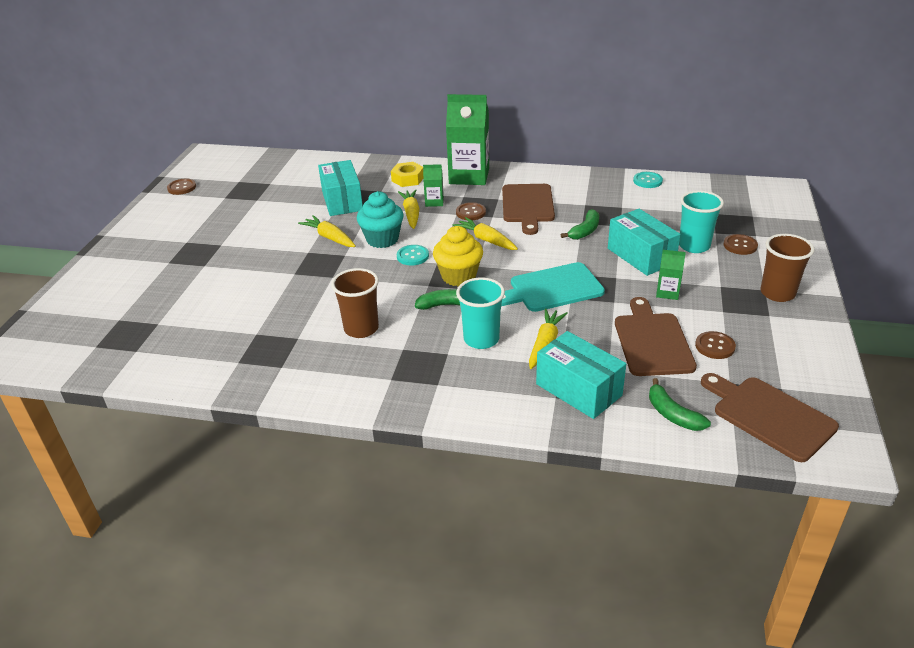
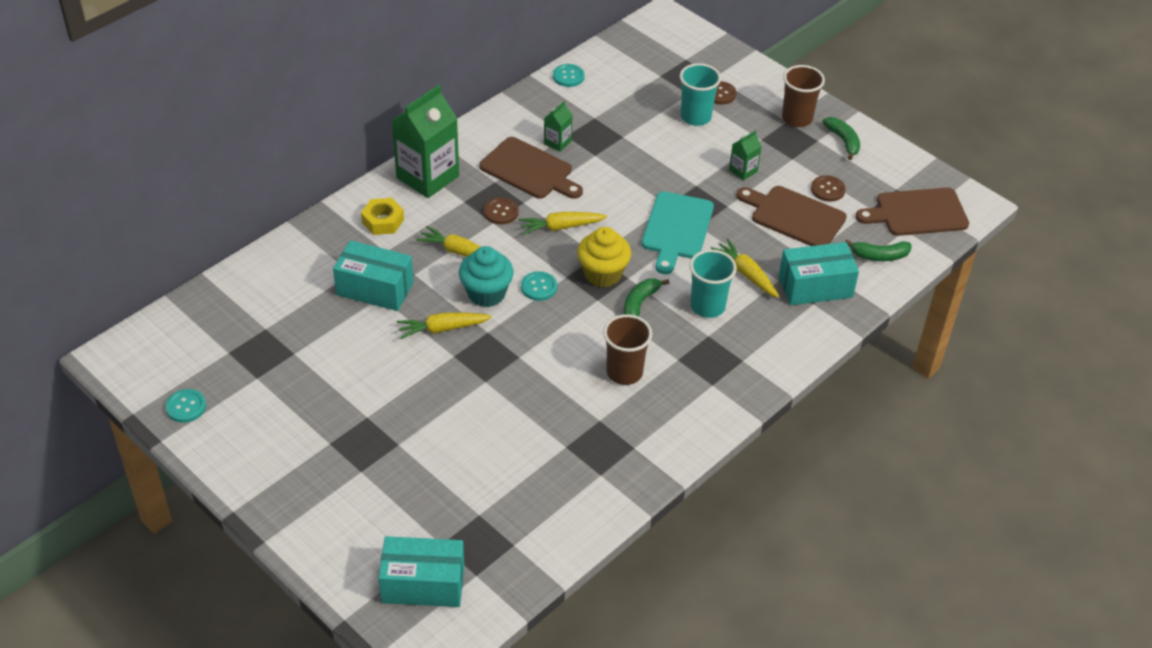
camera: 60 degrees left, 10 degrees up
brown button [167,179,196,195] -> turquoise button [165,389,206,423]
green carton [423,164,444,207] -> green carton moved to [544,101,573,152]
green banana [561,209,599,240] -> green banana moved to [822,117,860,160]
turquoise box [608,209,681,276] -> turquoise box moved to [379,536,464,607]

